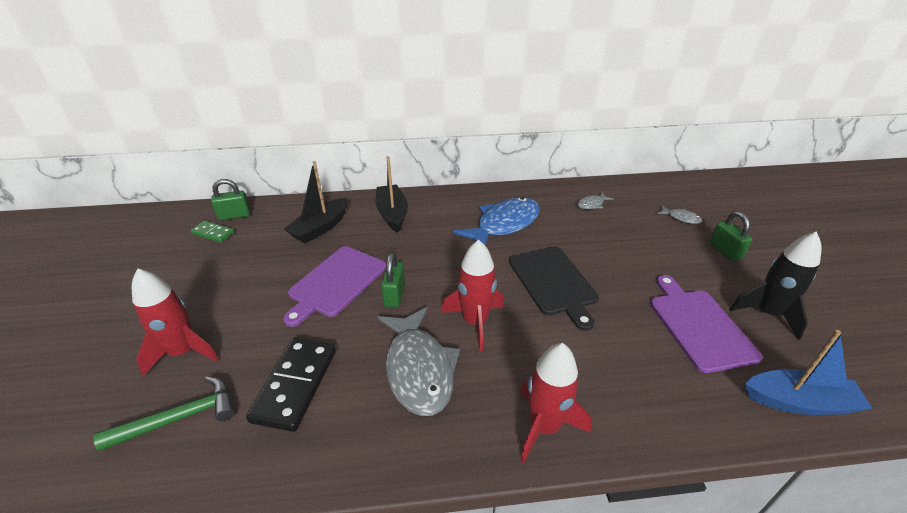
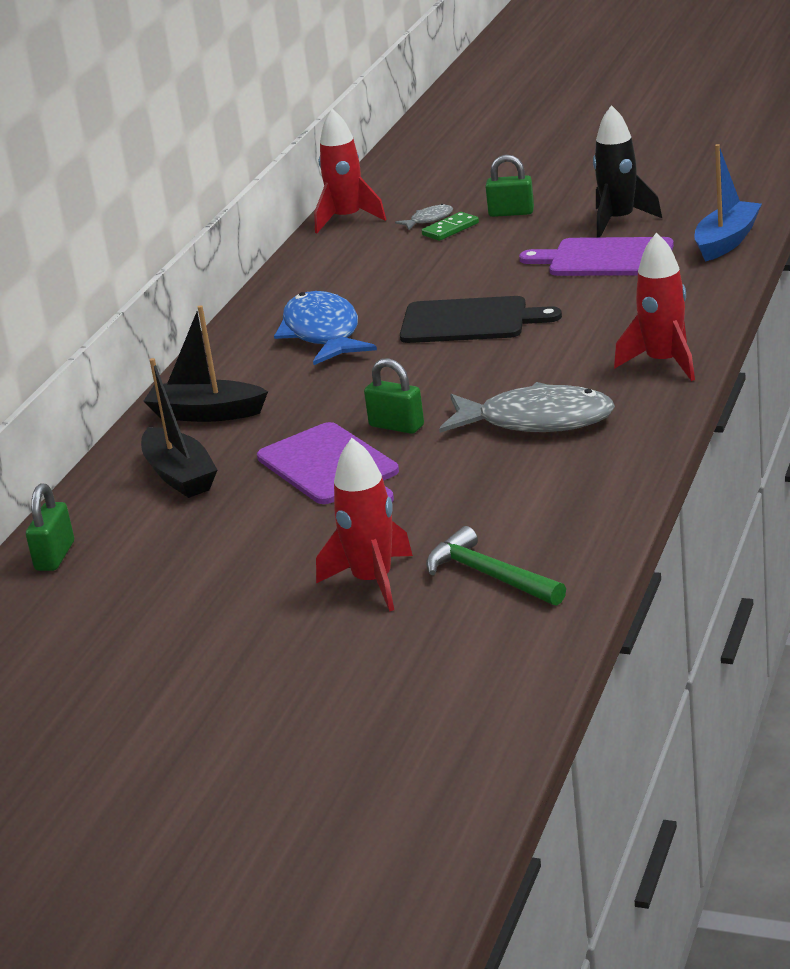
camera: 60 degrees left, 10 degrees down
green hammer [93,377,234,451] -> green hammer turned 45 degrees counterclockwise [426,526,566,606]
green domino [191,220,234,243] -> green domino moved to [422,212,479,241]
black domino [246,338,336,432] -> none
red rocket [441,240,504,351] -> red rocket moved to [314,109,387,233]
grey fish [577,192,614,209] -> none

